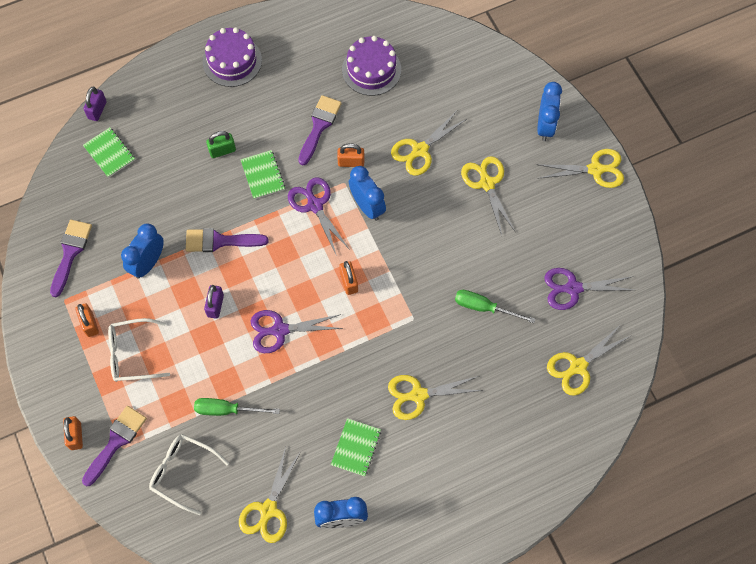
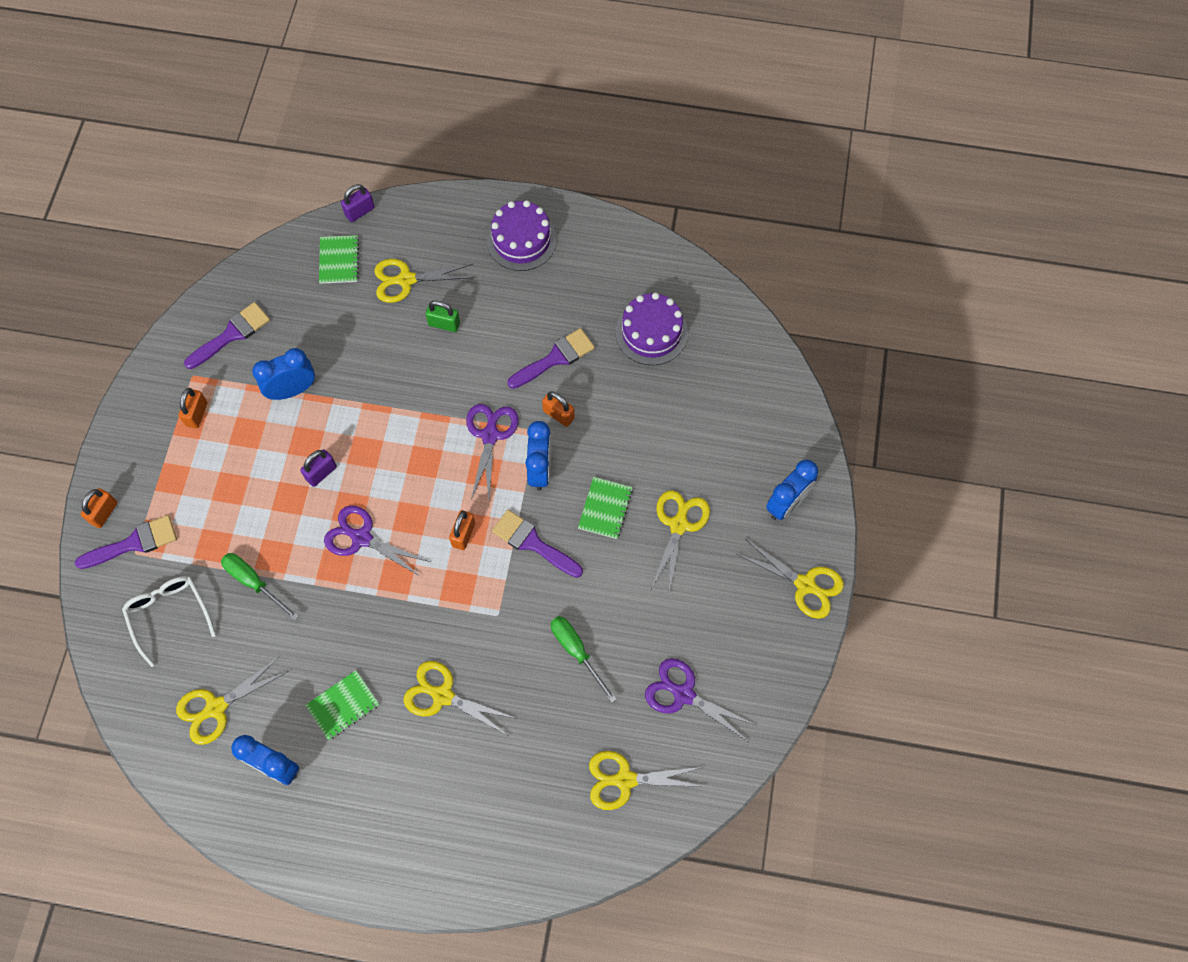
camera: 35 degrees right, 0 degrees up
white glasses [108,318,170,382] -> none
purple brush [186,228,268,252] -> purple brush moved to [492,510,583,578]
green notebook [240,150,285,199] -> green notebook moved to [578,477,633,539]
yellow scissors [391,111,467,176] -> yellow scissors moved to [374,259,475,303]

